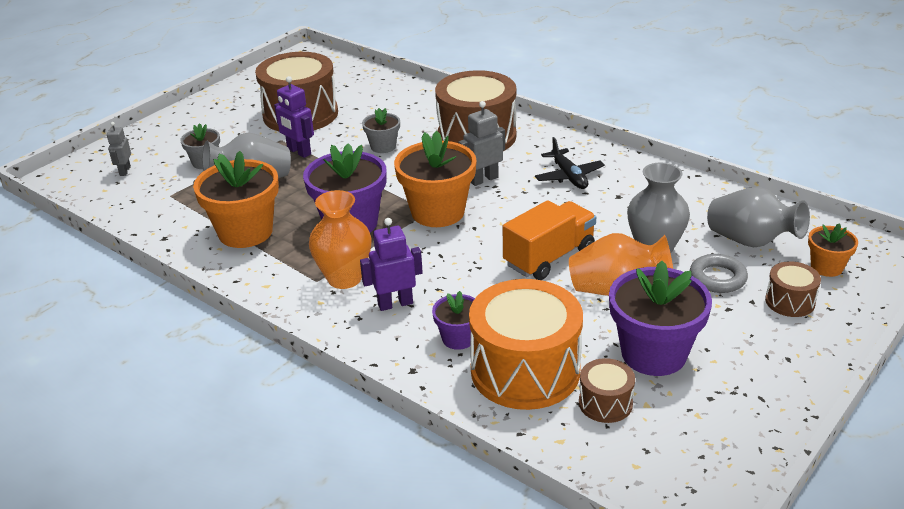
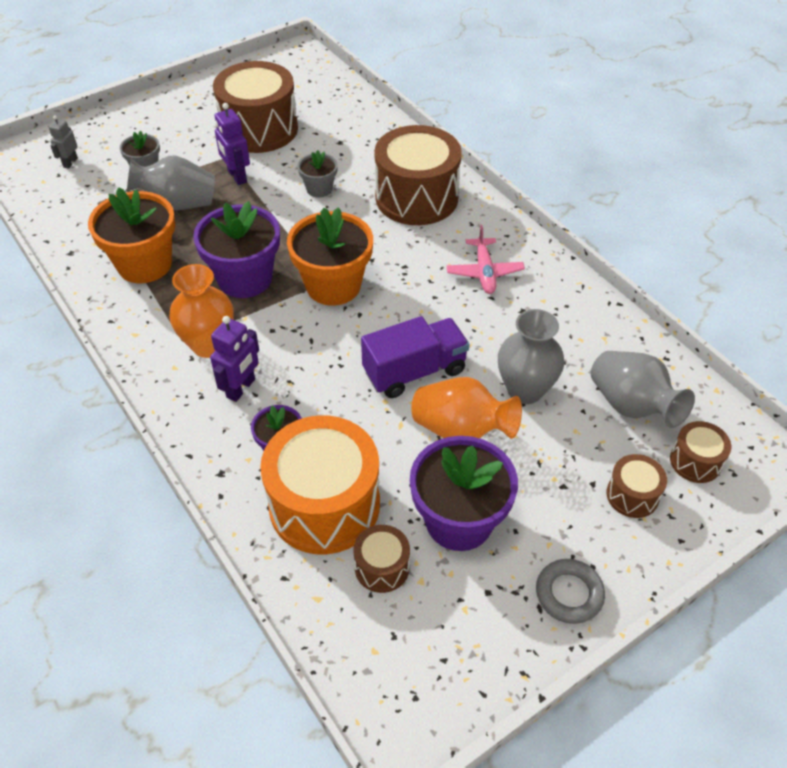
camera: 15 degrees right, 15 degrees up
purple robot [360,218,423,311] -> purple robot turned 120 degrees clockwise [210,316,259,402]
grey robot [458,101,505,186] -> none
orange truck [503,200,596,280] -> purple truck [361,316,469,398]
black plane [535,137,605,189] -> pink plane [446,225,525,294]
grey ring [690,254,748,293] -> grey ring moved to [536,559,605,624]
orange flower pot [808,223,858,277] -> brown drum [670,421,731,483]

